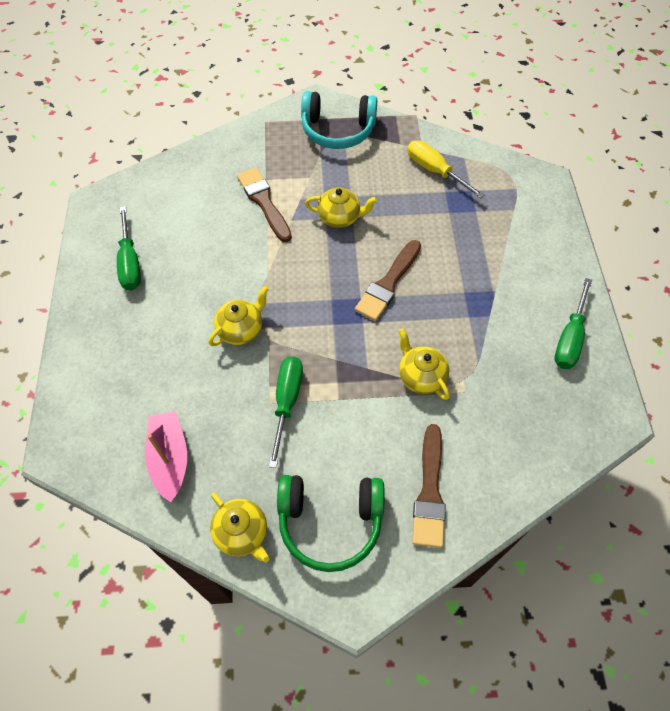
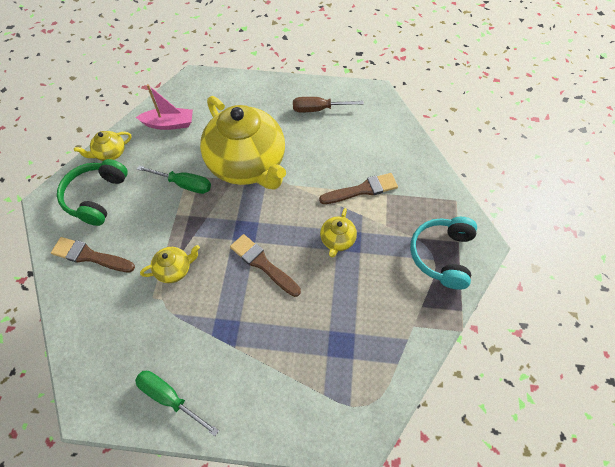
camera: 100 degrees right, 0 degrees up
green screwdriver [117,206,141,290] -> brown screwdriver [293,97,364,112]
yellow teapot [208,286,269,346] -> yellow teapot [200,96,286,190], size x2.45
yellow screwdriver [407,140,485,199] -> none

